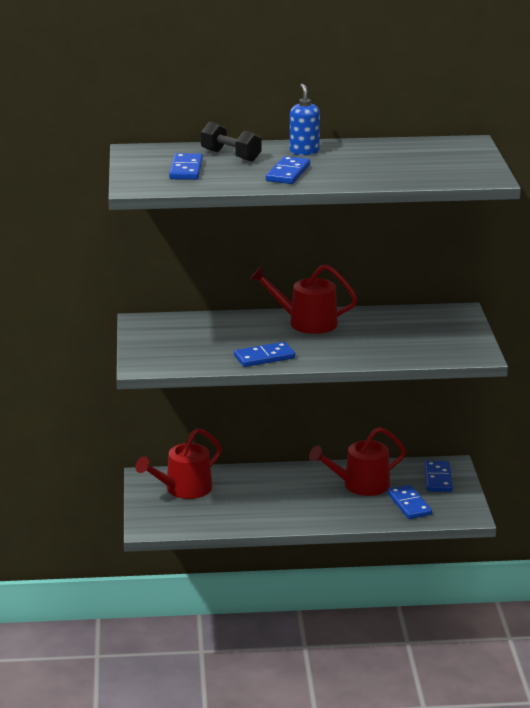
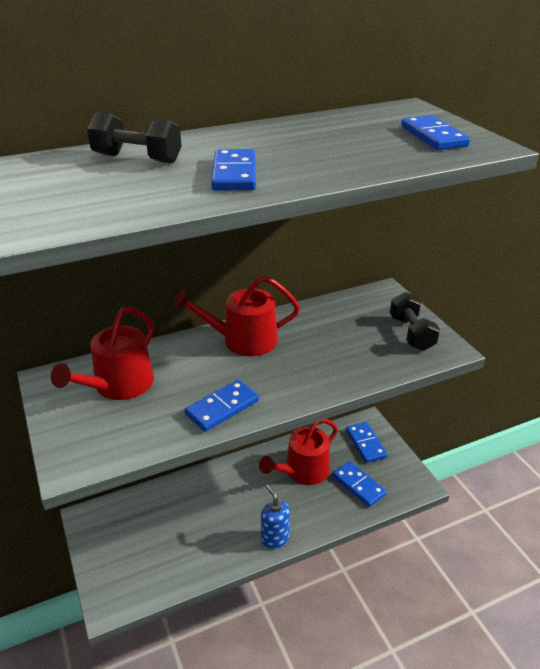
camera: 20 degrees left, 10 degrees up
red watering can [135,428,222,499] -> red watering can moved to [51,307,154,400]
blue domino [169,153,203,180] -> blue domino moved to [401,115,470,150]
blue soap dispenser [290,84,320,156] -> blue soap dispenser moved to [261,485,290,549]
none -> black dumbbell [390,292,440,351]

